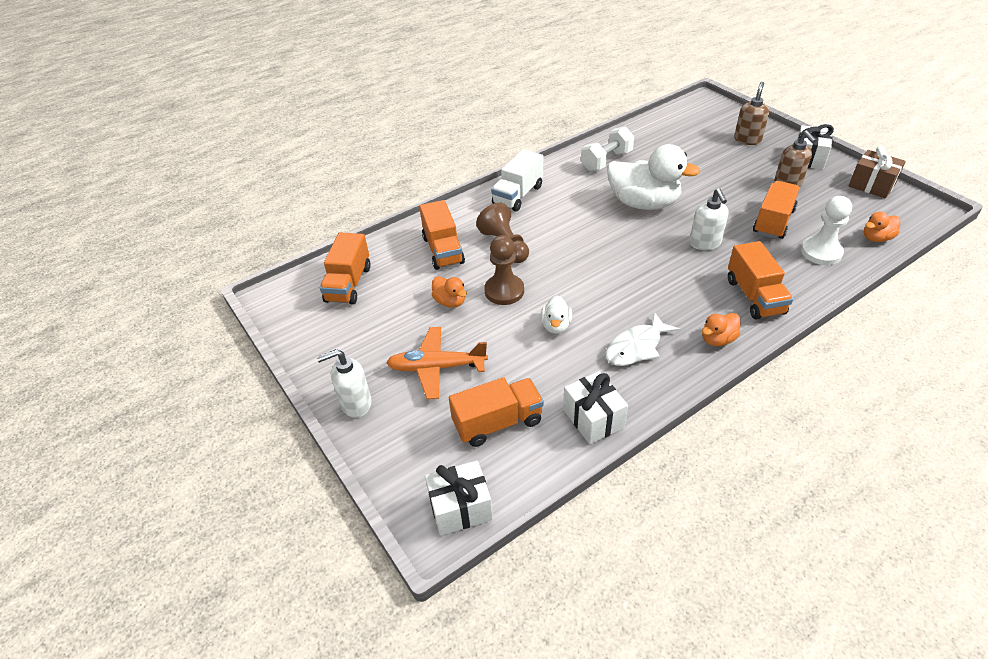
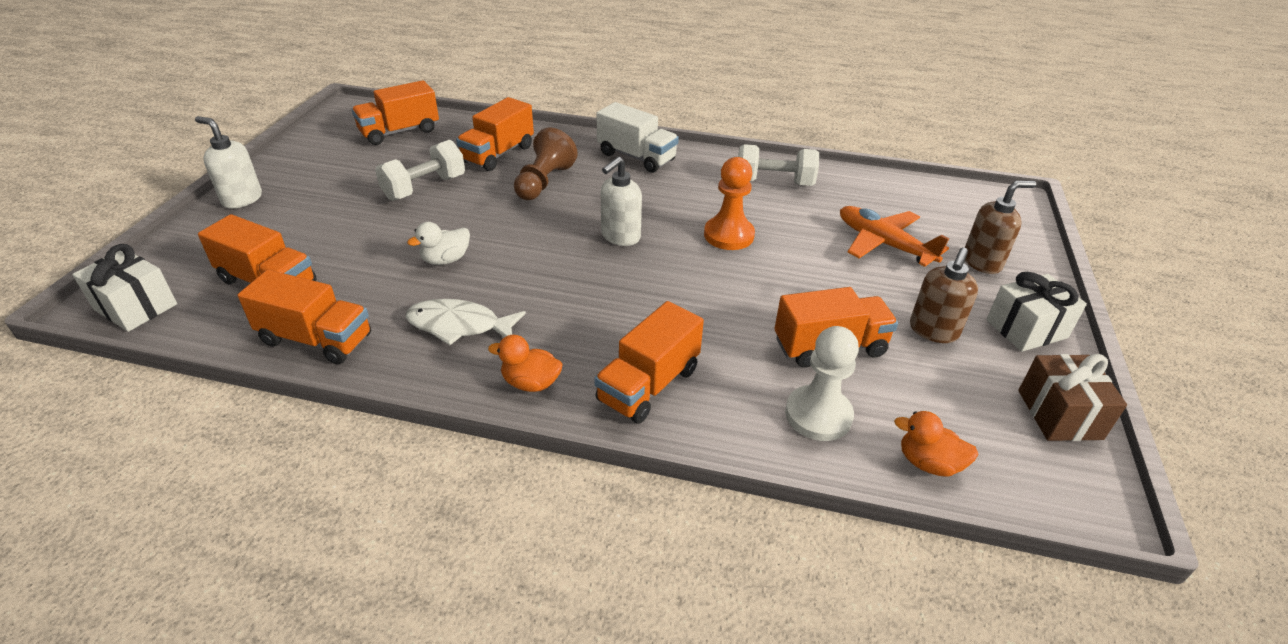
camera: 45 degrees right, 5 degrees down
orange plane [386,327,488,399] -> orange plane moved to [840,206,949,267]
orange duck [432,276,467,308] -> white dumbbell [375,140,465,201]
brown pawn [484,235,524,305] -> none
white truck [491,149,543,212] -> white truck turned 135 degrees counterclockwise [596,102,679,173]
white gift [563,371,628,444] -> orange truck [238,270,371,364]
white duck [607,144,700,210] -> orange pawn [704,157,755,250]
white soap dispenser [690,188,728,250] -> white soap dispenser moved to [601,157,642,246]

